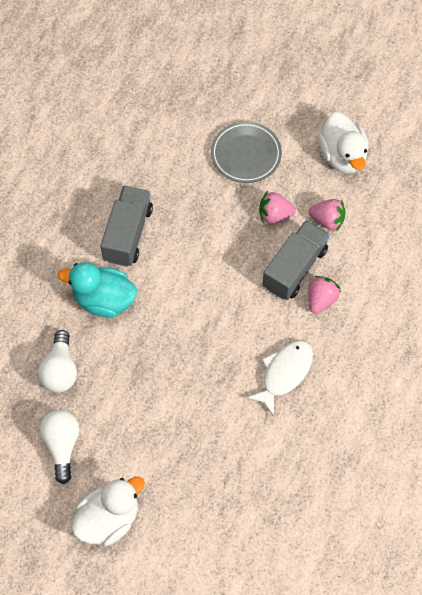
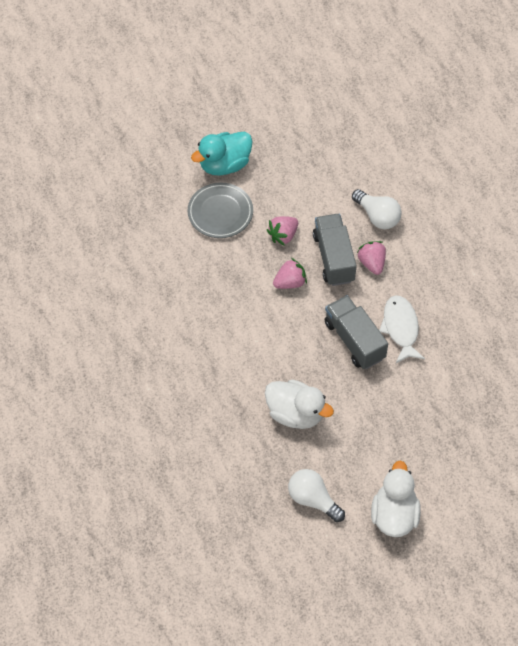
camera: 45 degrees left, 5 degrees down
white light bulb [38,330,77,393] -> white light bulb moved to [352,189,402,229]
turquoise duck [58,262,137,318] -> turquoise duck moved to [191,132,253,175]
grey truck [101,186,153,267] -> grey truck moved to [324,295,388,369]
pink strawberry [309,199,345,232] -> pink strawberry moved to [273,258,307,289]
white duck [318,112,369,174] -> white duck moved to [265,380,334,429]

